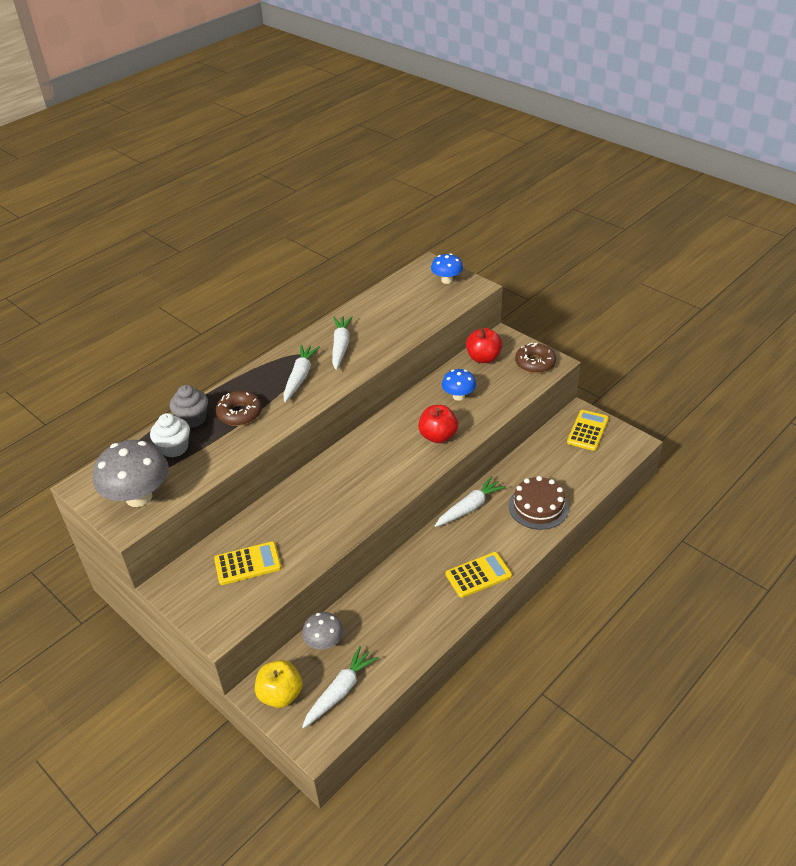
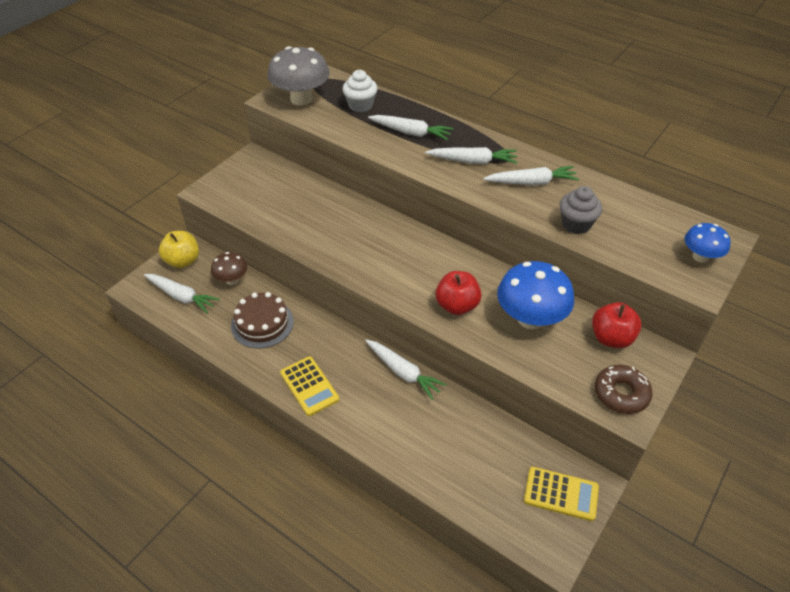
camera: 80 degrees right, 5 degrees up
grey cupcake [170,385,208,428] -> grey cupcake moved to [560,186,602,234]
yellow calculator [214,541,282,585] -> none
brown donut [216,391,262,426] -> white carrot [368,115,454,141]
grey mushroom [302,612,343,649] -> brown mushroom [211,252,247,285]
blue mushroom [442,369,476,401] -> blue mushroom [497,261,574,330], size x1.79
brown cake [509,476,569,530] -> brown cake moved to [231,292,294,349]

